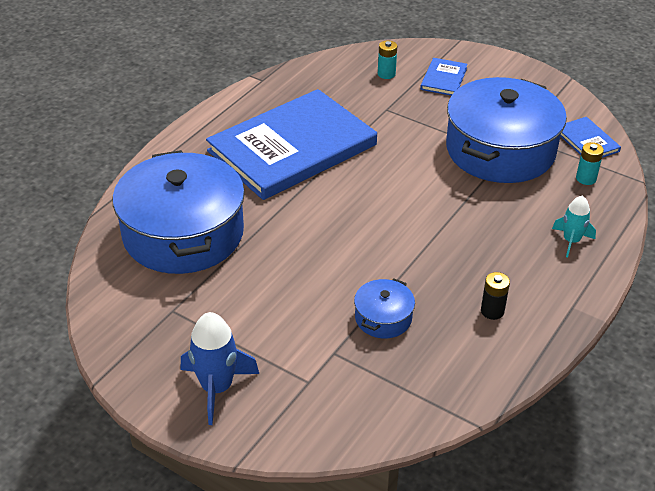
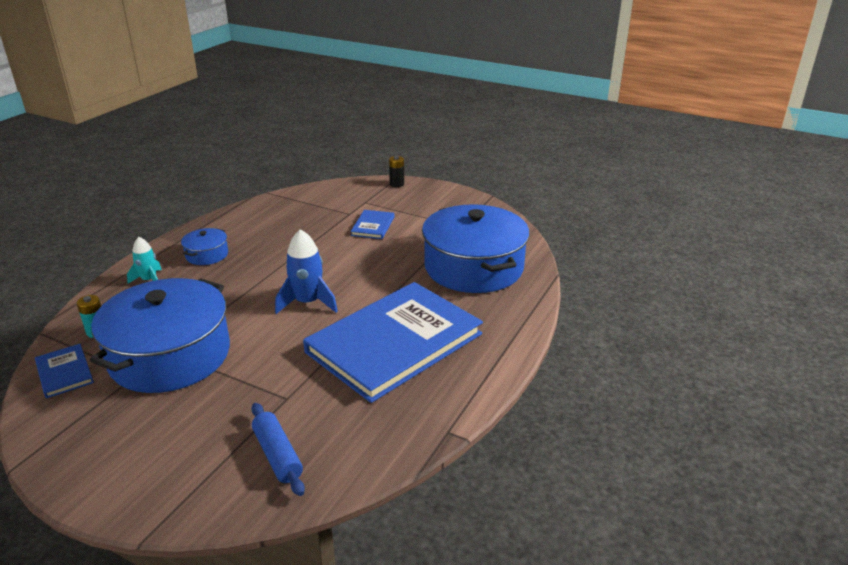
camera: 175 degrees right, 10 degrees down
blue rocket [181,312,259,425] -> blue rocket moved to [275,229,338,314]
blue pot [354,278,415,338] -> blue pot moved to [181,228,228,265]
turquoise battery [378,40,397,79] -> blue rolling pin [251,403,305,496]
blue book [420,58,468,96] -> blue book moved to [351,210,395,239]
black battery [481,272,510,320] -> black battery moved to [389,156,404,187]

